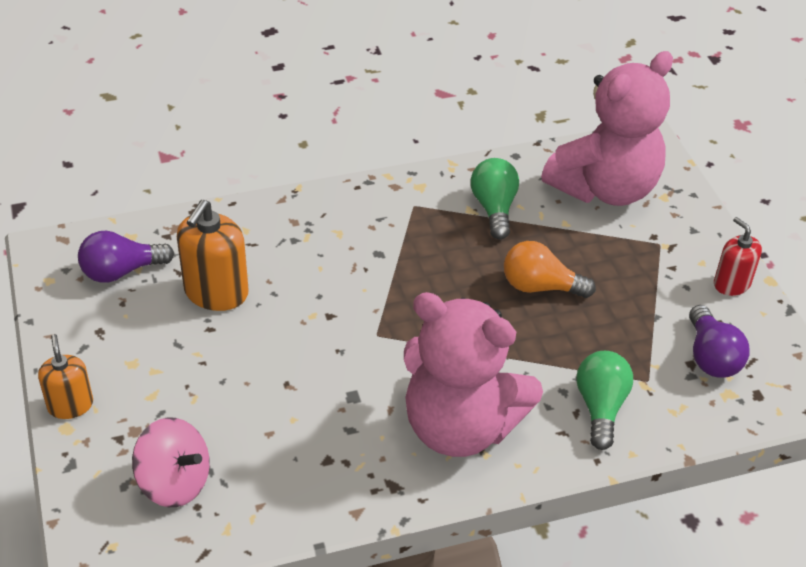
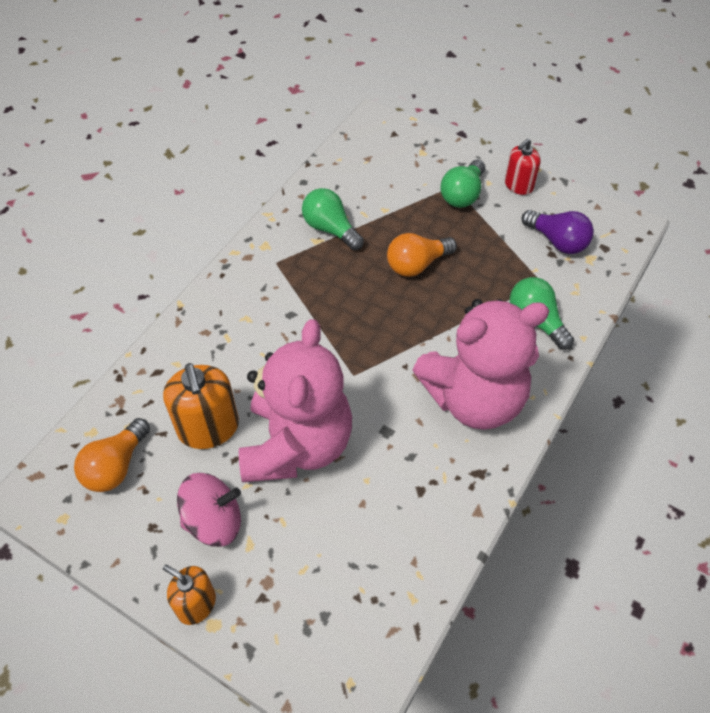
camera: 40 degrees left, 10 degrees up
purple light bulb [78,231,174,283] -> orange light bulb [74,418,150,492]
pink spinning top [132,417,210,507] -> pink spinning top moved to [177,473,241,547]
pink teddy bear [541,51,673,206] -> pink teddy bear moved to [239,319,352,482]
red soap dispenser [714,217,762,296] -> red soap dispenser turned 60 degrees counterclockwise [505,139,541,195]
none -> green light bulb [440,160,485,208]

